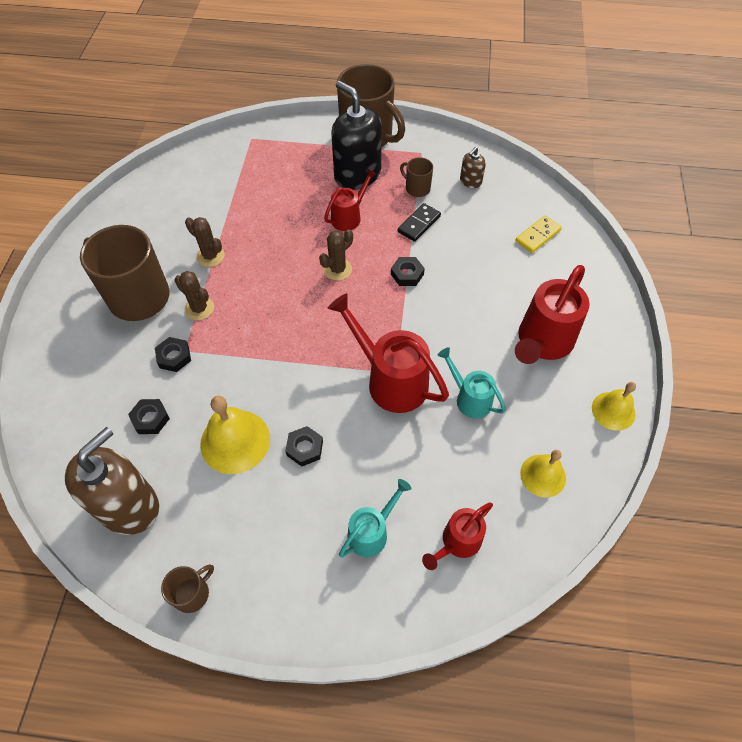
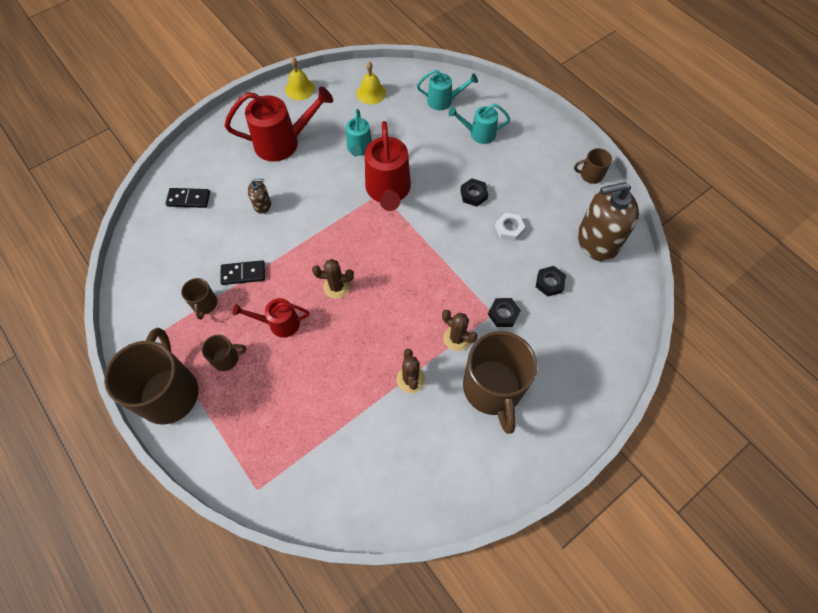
camera: 135 degrees left, 5 degrees up
brown cactus [174,271,214,321] -> brown cactus turned 45 degrees counterclockwise [442,310,478,351]
yellow bell [200,396,270,474] -> white nut [495,213,525,241]
black soap dispenser [331,81,382,190] -> brown mug [202,335,246,371]
black nut [391,257,425,286] -> none
red watering can [422,502,493,570] -> turquoise watering can [417,70,478,110]
brown soap dispenser [460,147,486,188] -> brown soap dispenser moved to [247,179,271,214]
yellow domino [516,215,562,253] -> black domino [166,188,210,208]

